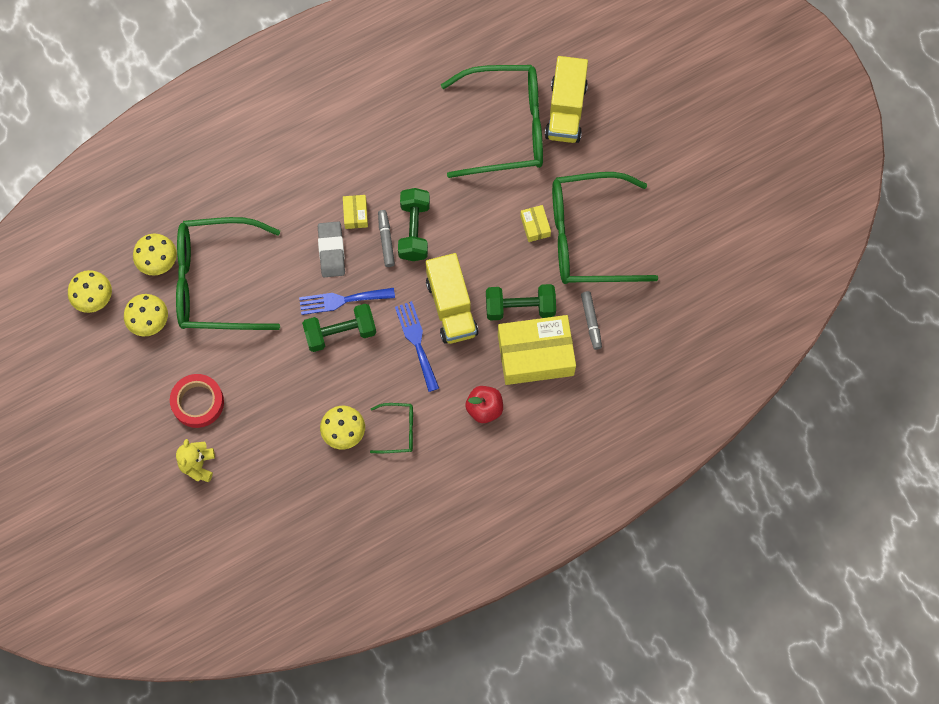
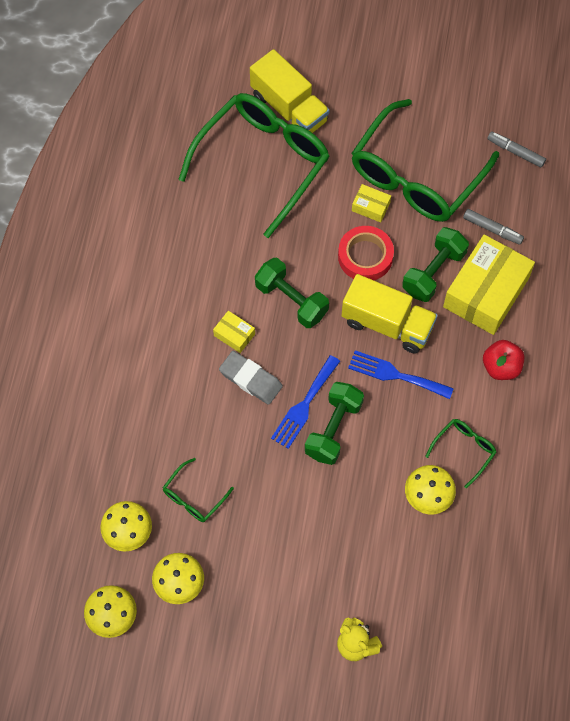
camera: 50 degrees left, 5 degrees down
red tape [170,374,224,428] -> red tape moved to [338,226,394,280]
green glasses [176,217,280,330] -> green glasses [163,458,234,522], size x0.43
grey marker [378,210,395,267] -> grey marker moved to [487,132,546,168]

